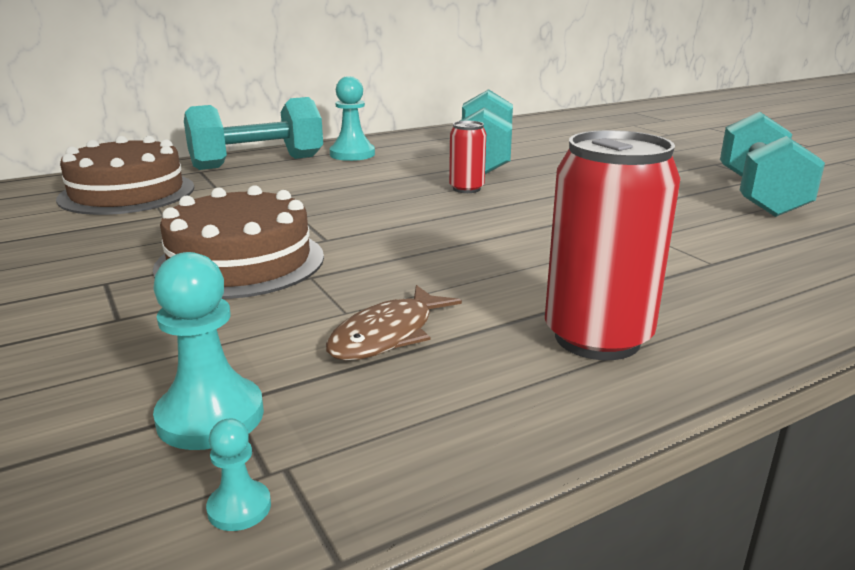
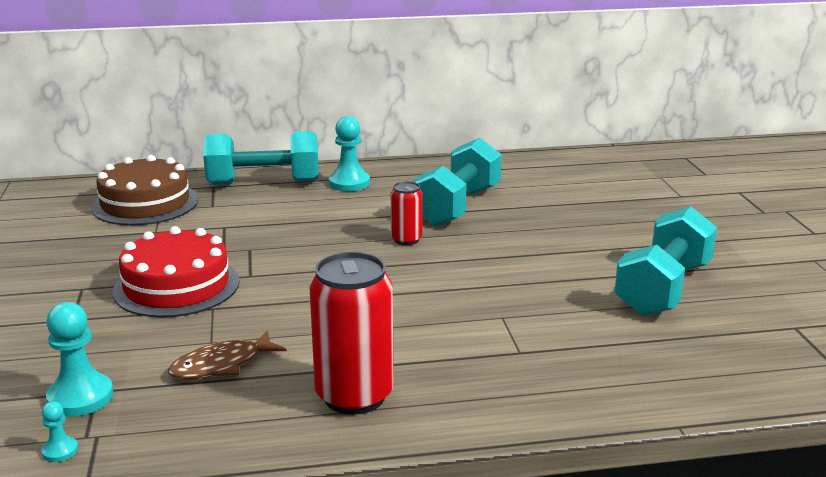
camera: 20 degrees right, 0 degrees up
brown cake [153,185,324,299] -> red cake [113,226,240,318]

